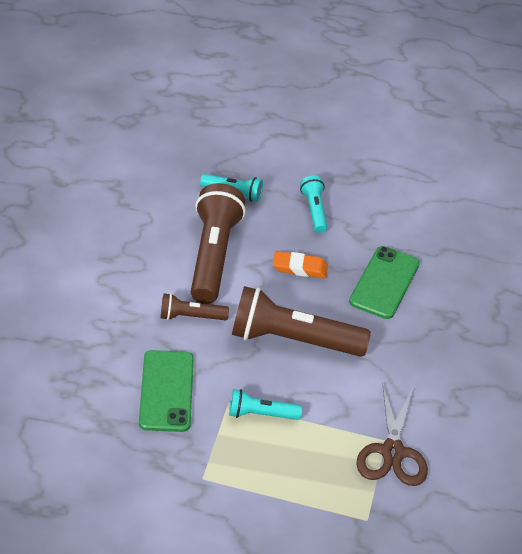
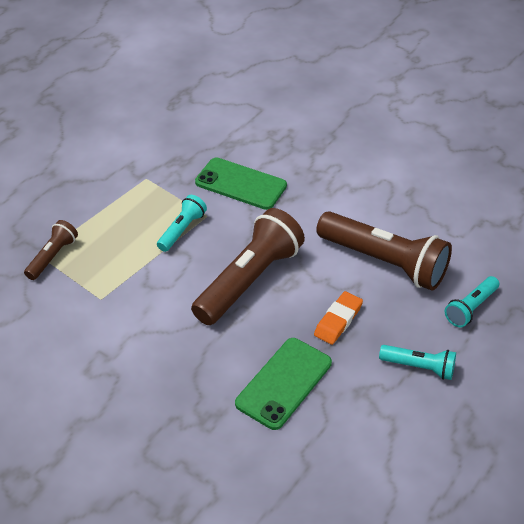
camera: 120 degrees right, 0 degrees up
brown flashlight [161,293,229,320] -> brown flashlight moved to [24,220,78,280]
green phone [349,246,420,319] -> green phone turned 75 degrees clockwise [235,338,332,430]
brown scissors [356,383,428,486] -> none

